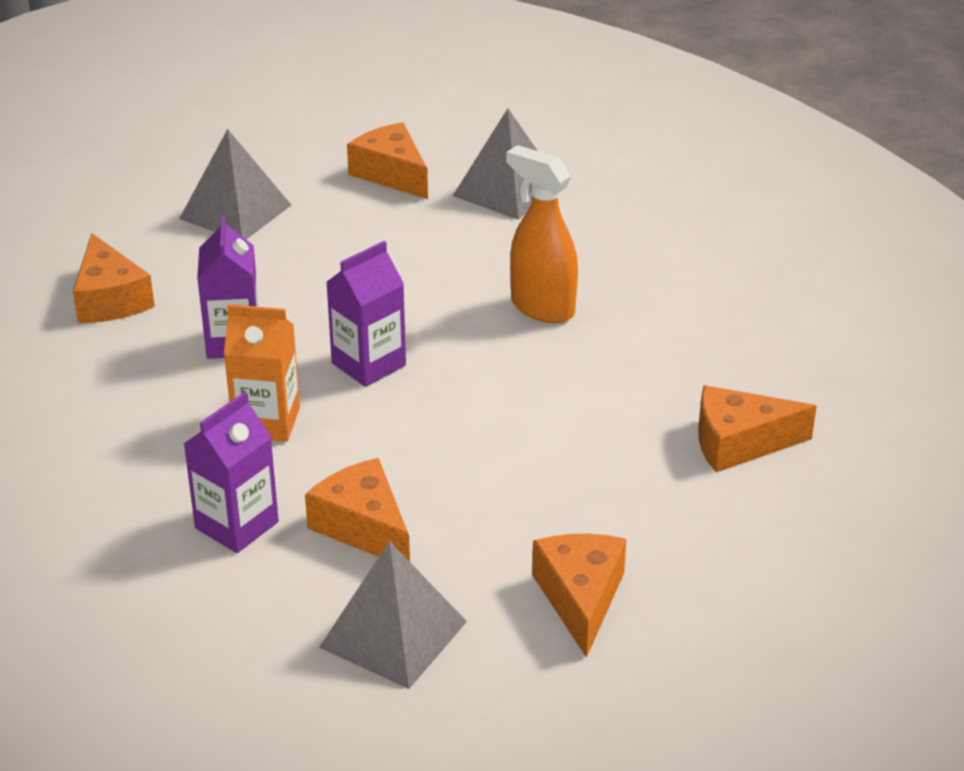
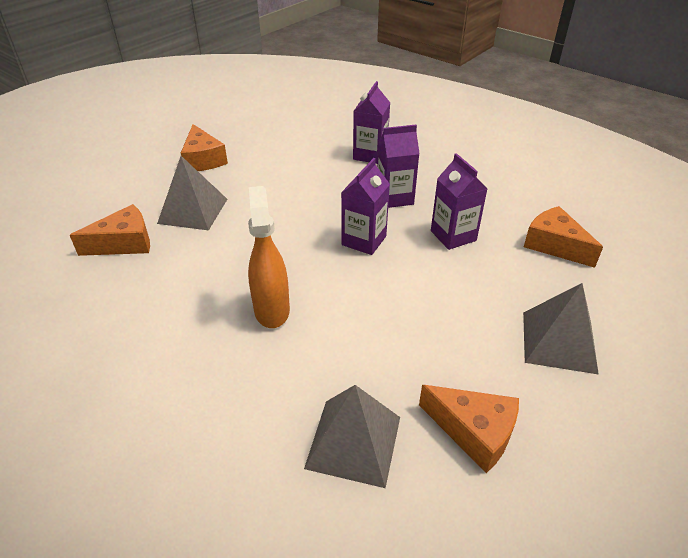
camera: 160 degrees right, 5 degrees up
orange carton [224,304,300,442] -> purple carton [377,125,420,208]
orange cheese [305,458,410,562] -> none
grey pyramid [319,541,467,689] -> grey pyramid moved to [157,156,227,230]
orange spray bottle [506,145,578,323] -> orange spray bottle turned 120 degrees counterclockwise [248,186,290,328]

